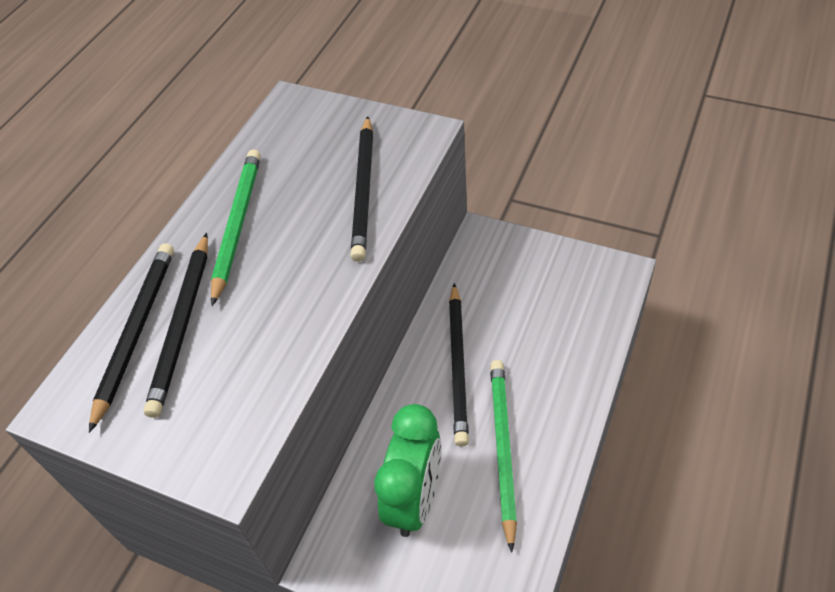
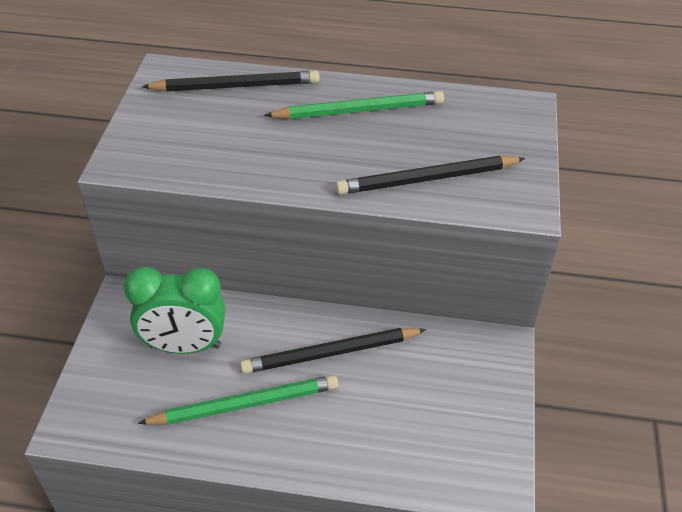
camera: 70 degrees right, 5 degrees down
black pencil [144,233,208,418] -> none

